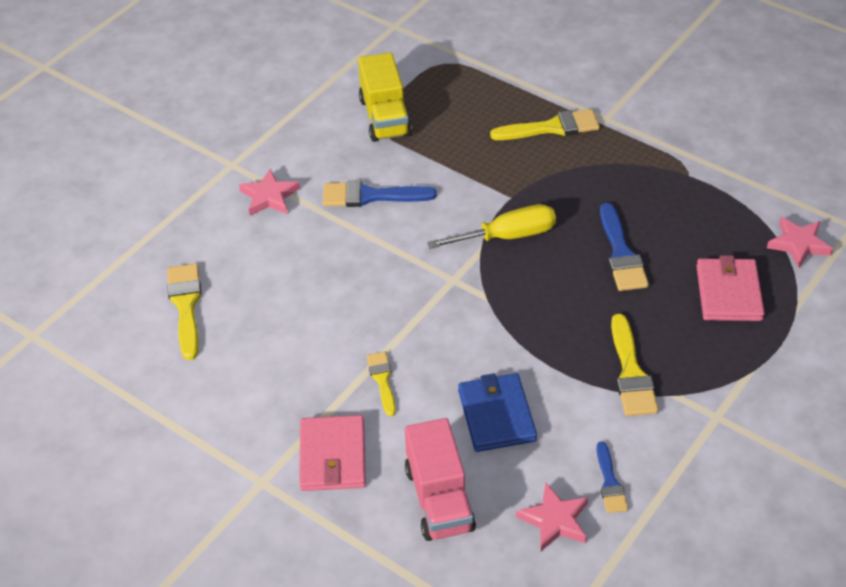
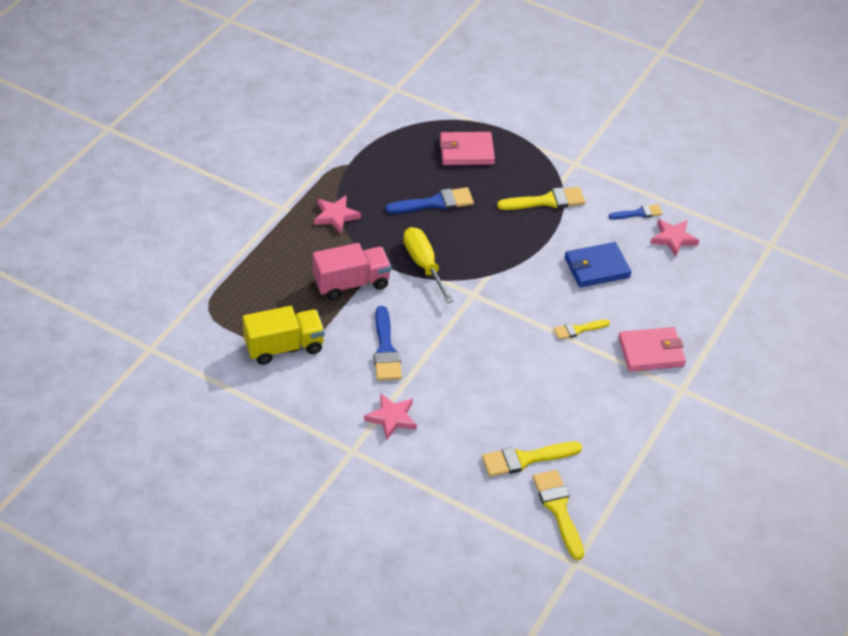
camera: 100 degrees left, 0 degrees up
pink truck [405,418,476,541] -> pink truck moved to [313,243,391,300]
yellow brush [490,109,600,140] -> yellow brush moved to [533,470,584,560]
pink star [767,217,833,268] -> pink star moved to [314,195,361,233]

